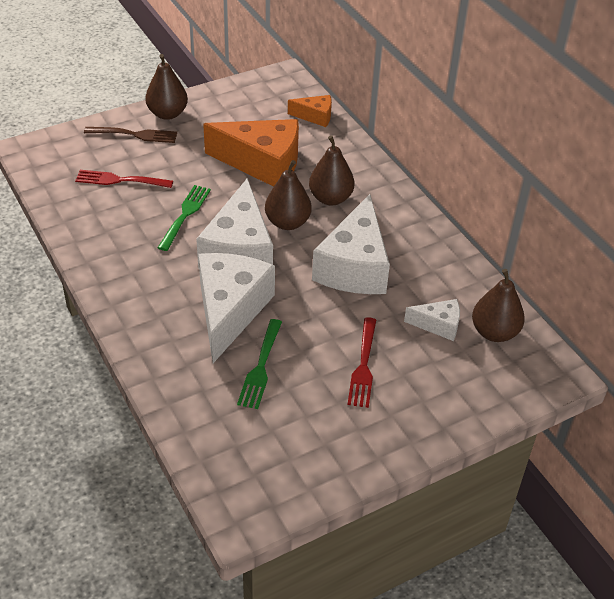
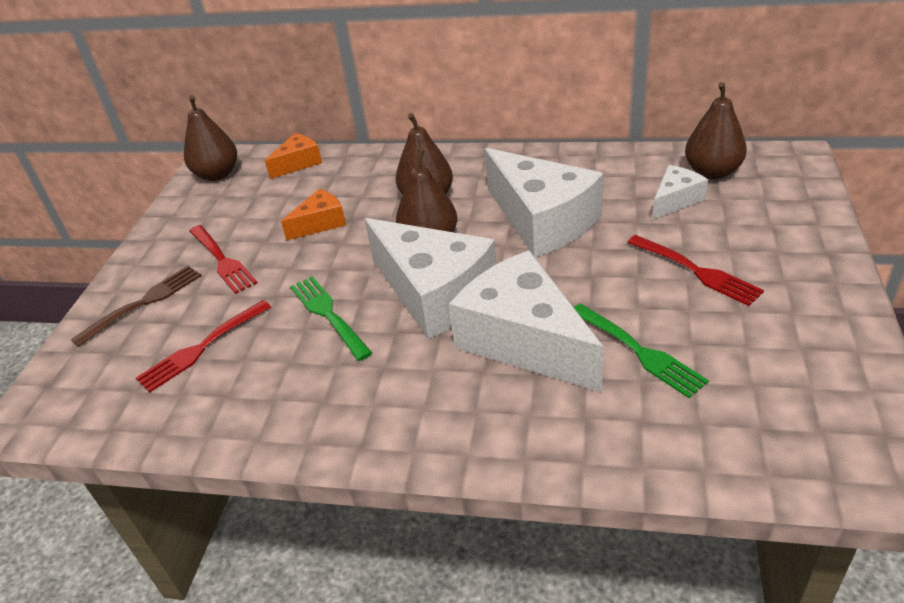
camera: 45 degrees left, 5 degrees down
brown pear [145,54,188,120] -> brown pear moved to [184,95,237,181]
orange cheese [203,119,299,187] -> orange cheese [281,189,346,240], size x0.49
none -> red fork [189,225,257,294]

